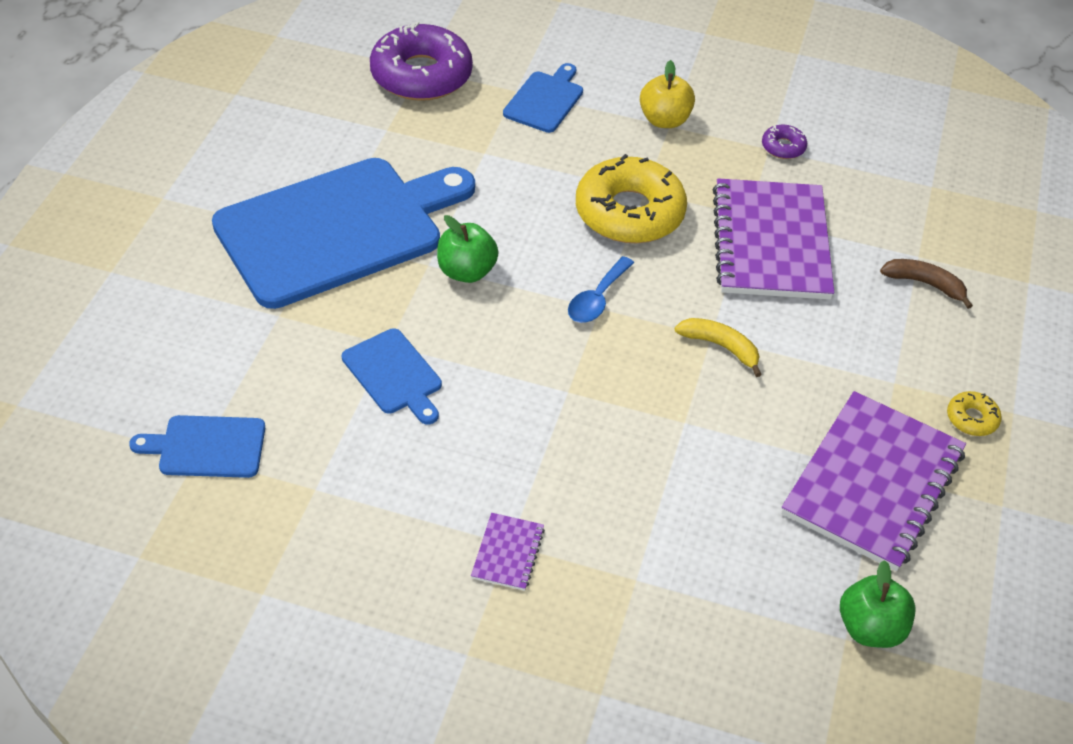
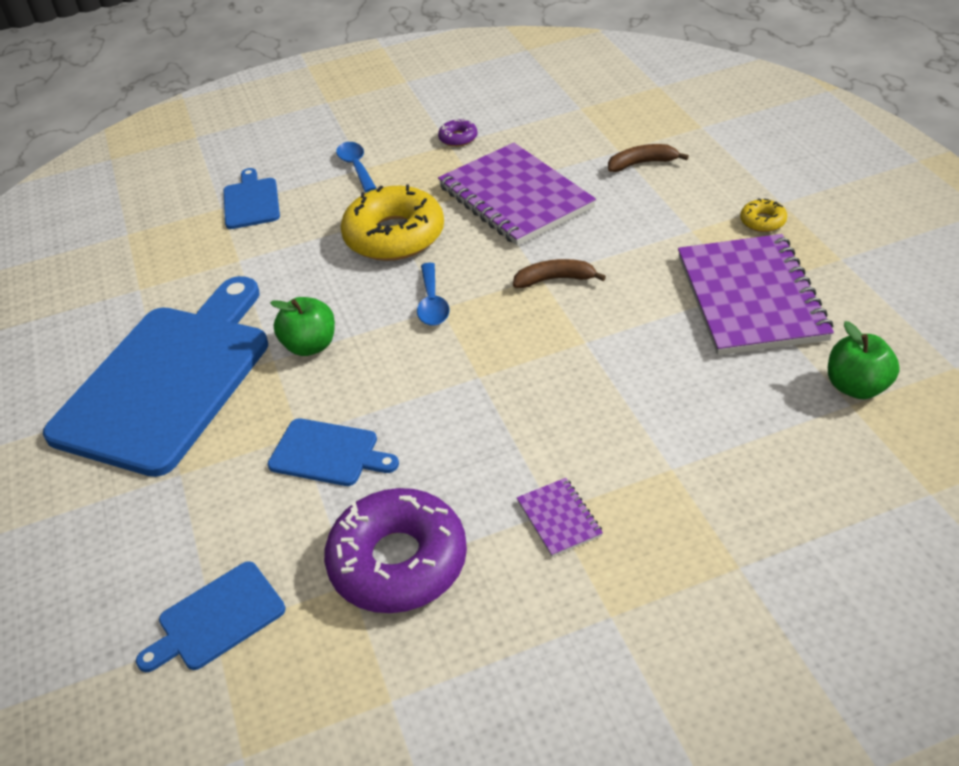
camera: 30 degrees left, 5 degrees down
purple donut [370,21,473,101] -> purple donut moved to [324,488,467,613]
yellow apple [640,60,695,128] -> blue spoon [336,142,376,192]
yellow banana [675,318,762,377] -> brown banana [513,259,606,288]

